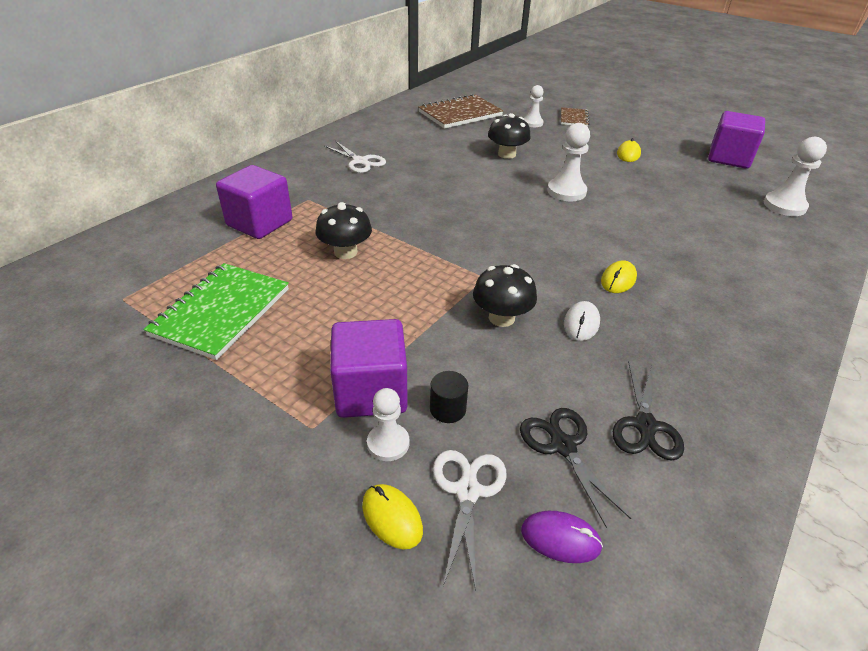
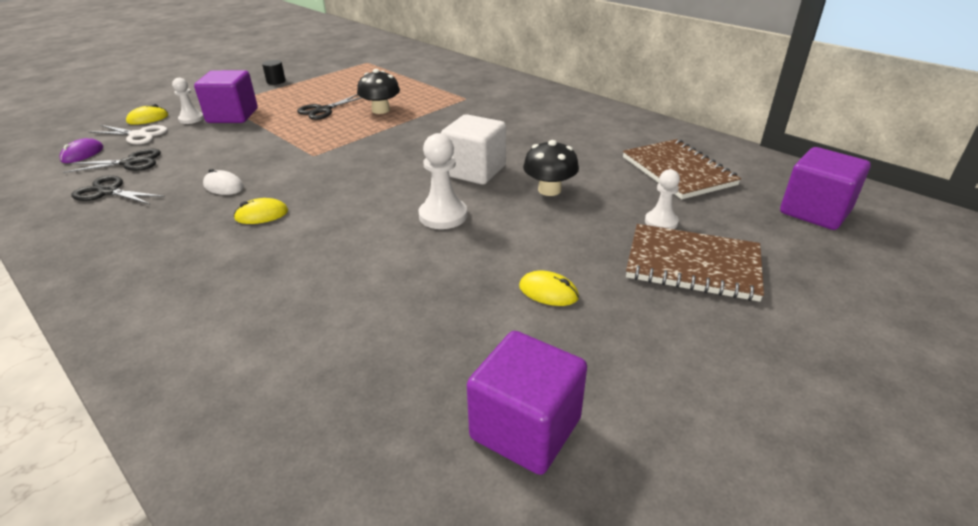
camera: 100 degrees right, 5 degrees down
green notebook [143,263,289,360] -> none
purple cube [216,165,292,239] -> purple cube moved to [780,147,871,230]
white scissors [324,141,386,173] -> none
black cylinder [430,371,468,423] -> black cylinder moved to [262,60,286,85]
black mushroom [473,264,537,327] -> none
brown notebook [561,107,590,127] -> brown notebook [626,224,764,302], size x1.84
yellow mouse [601,260,637,293] -> yellow mouse turned 60 degrees counterclockwise [234,198,288,224]
white pawn [764,137,827,216] -> none
none -> black scissors [297,94,361,120]
none -> white cube [441,114,506,185]

